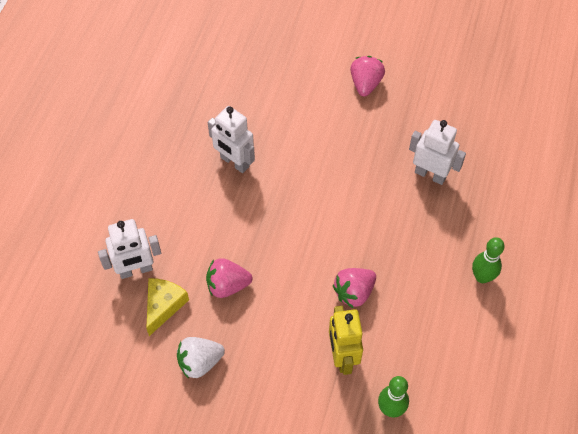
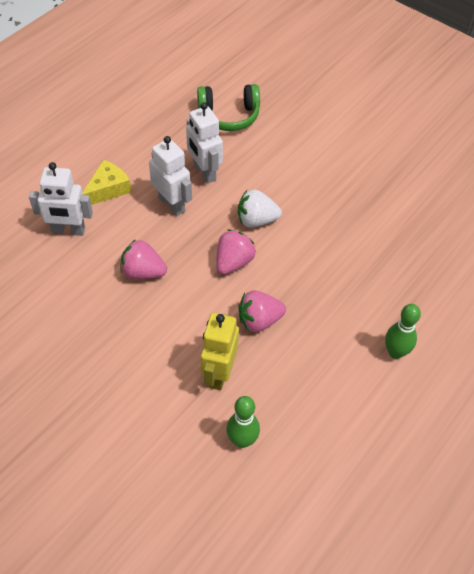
camera: 20 degrees right, 5 degrees down
yellow cheese [146,278,189,336] -> yellow cheese moved to [82,160,131,205]
white strawberry [177,337,225,379] -> white strawberry moved to [238,189,282,228]
pink strawberry [350,56,385,96] -> pink strawberry moved to [216,230,256,275]
white robot [409,120,466,185] -> white robot moved to [149,136,192,216]
none -> green headphones [197,84,260,131]

